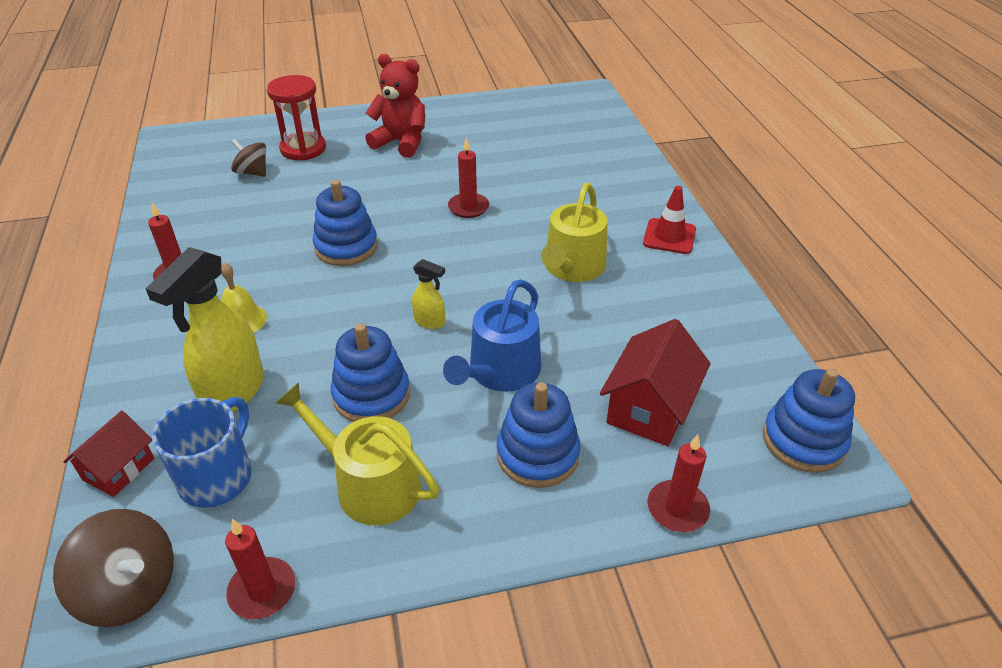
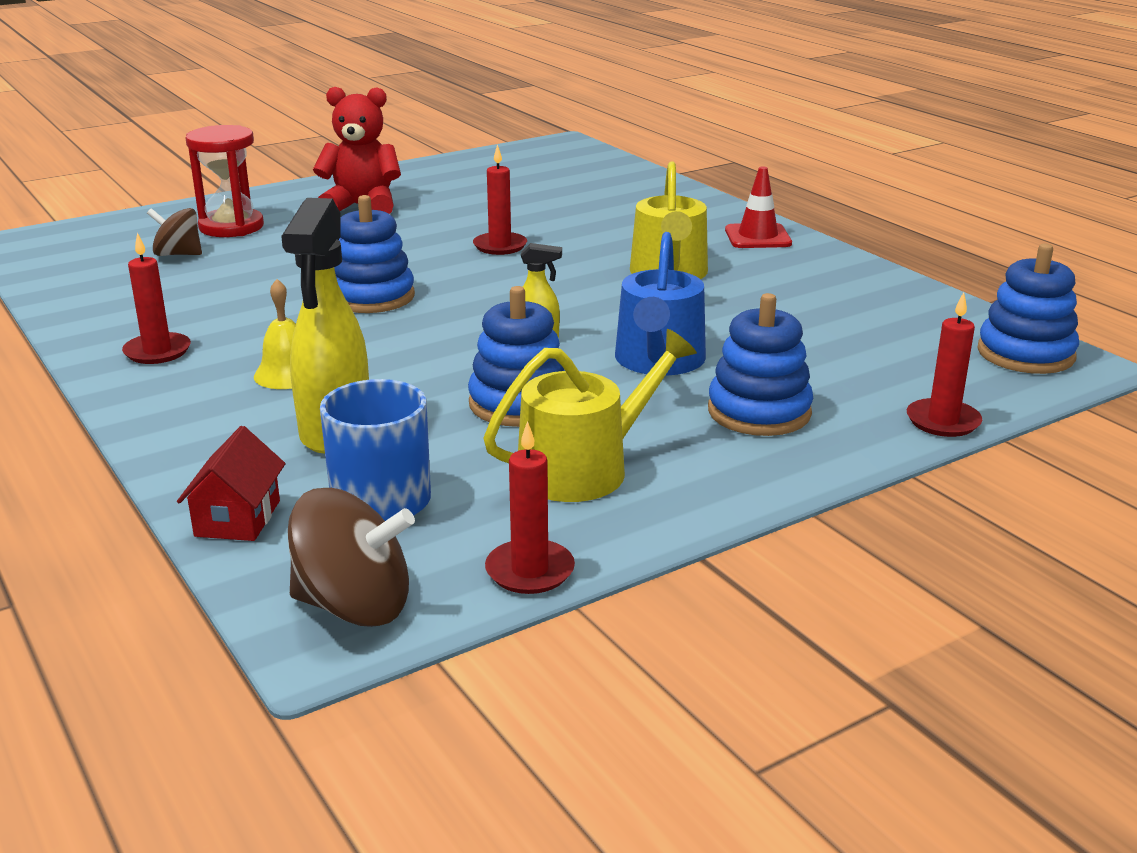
camera: 20 degrees left, 15 degrees down
yellow watering can [276,382,439,525] -> yellow watering can turned 135 degrees clockwise [483,329,697,502]
red house [600,319,710,446] -> none

